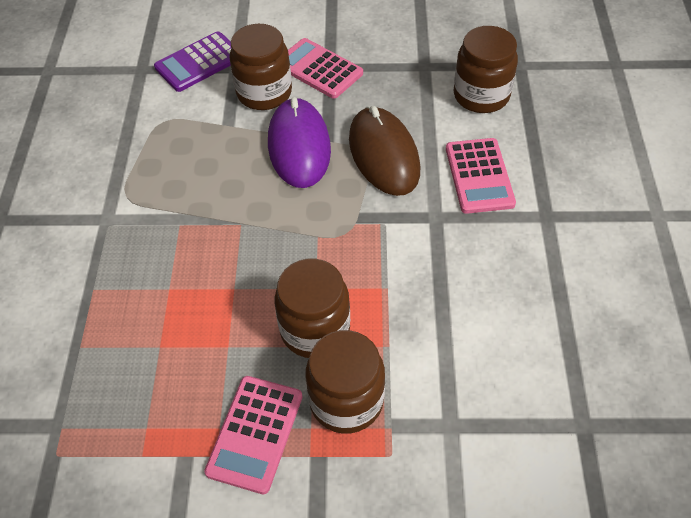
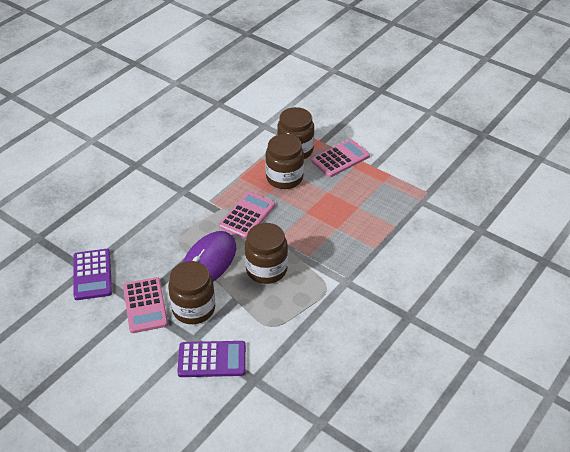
camera: 145 degrees left, 10 degrees down
brown mouse [349,106,420,196] -> none
pink calculator [446,138,516,214] -> pink calculator moved to [219,192,275,239]
brown jar [454,26,518,113] -> brown jar moved to [245,223,288,284]
none -> purple calculator [74,249,112,300]

